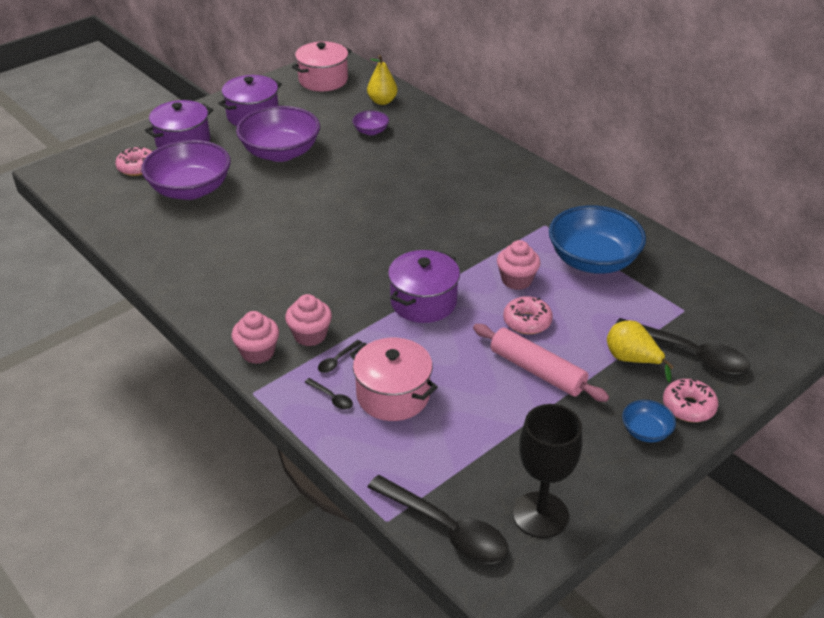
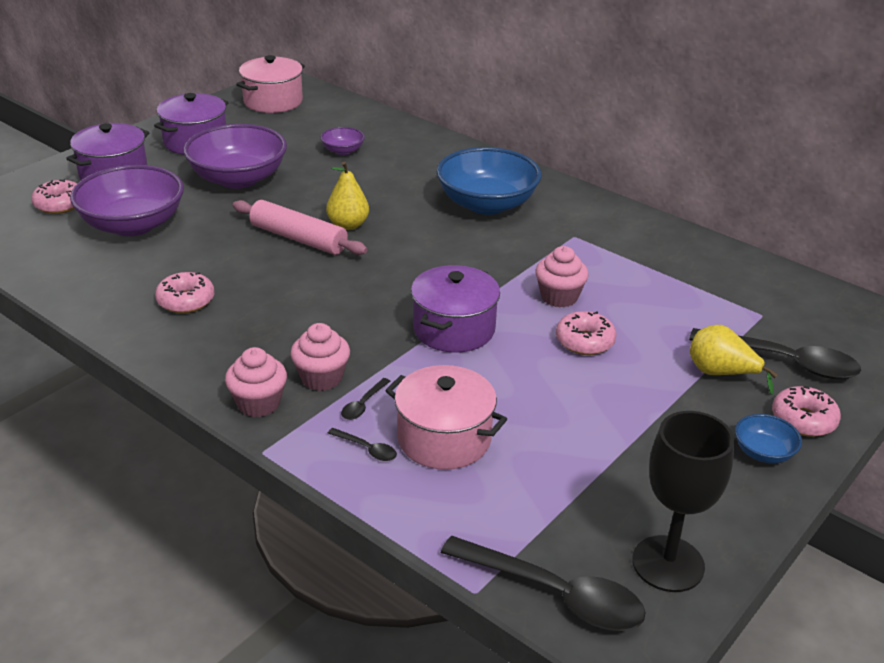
camera: 10 degrees left, 5 degrees down
yellow pear [367,55,397,105] -> yellow pear moved to [326,161,369,230]
pink rolling pin [473,324,609,402] -> pink rolling pin moved to [233,200,367,255]
blue bowl [549,205,646,274] -> blue bowl moved to [436,147,541,215]
none -> pink donut [155,272,214,313]

